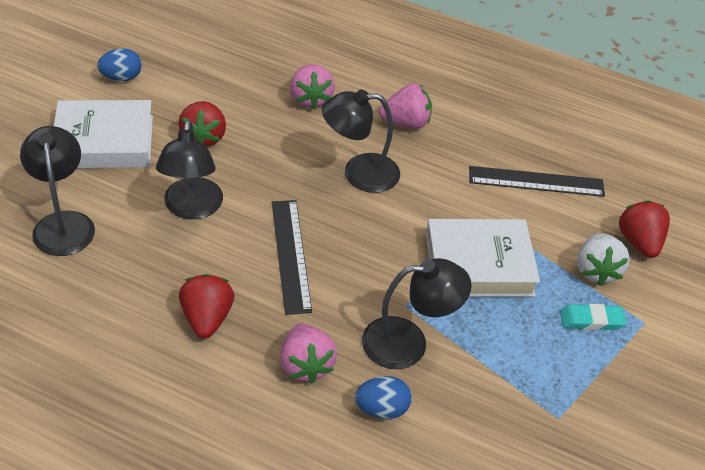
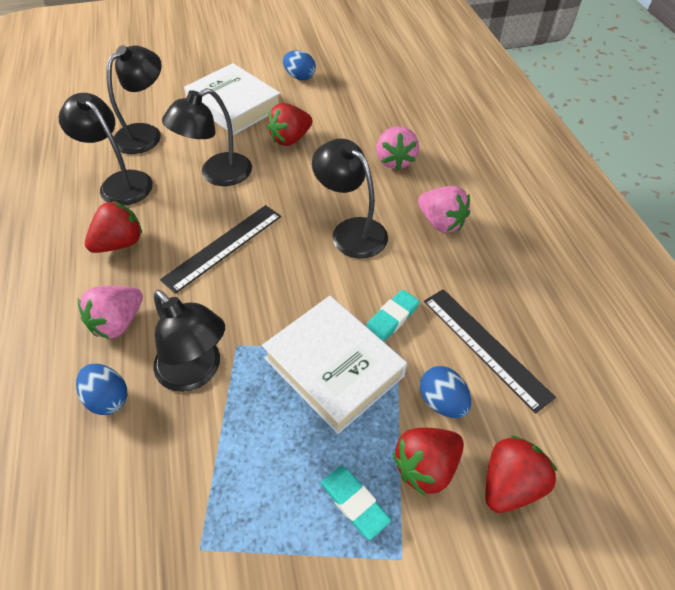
camera: 55 degrees right, 5 degrees up
pink strawberry [290,64,335,109] -> pink strawberry turned 45 degrees counterclockwise [376,126,419,170]
white strawberry [577,233,630,286] -> red strawberry [393,428,464,496]
none -> black lamp [59,93,153,206]
none -> turquoise eraser [366,290,420,342]
none -> blue egg [420,366,471,418]

